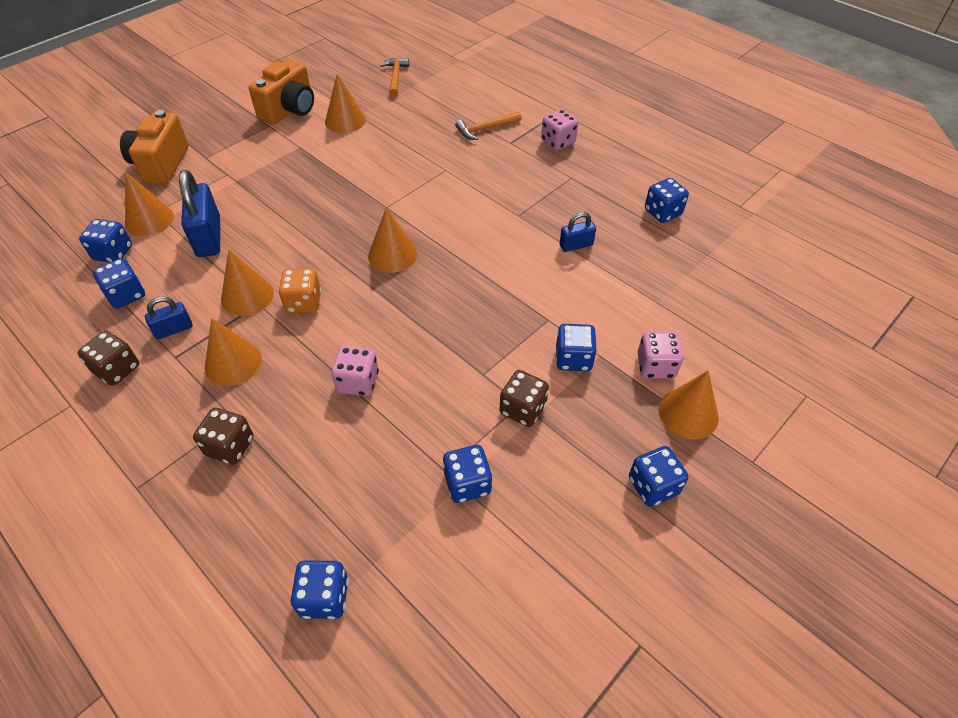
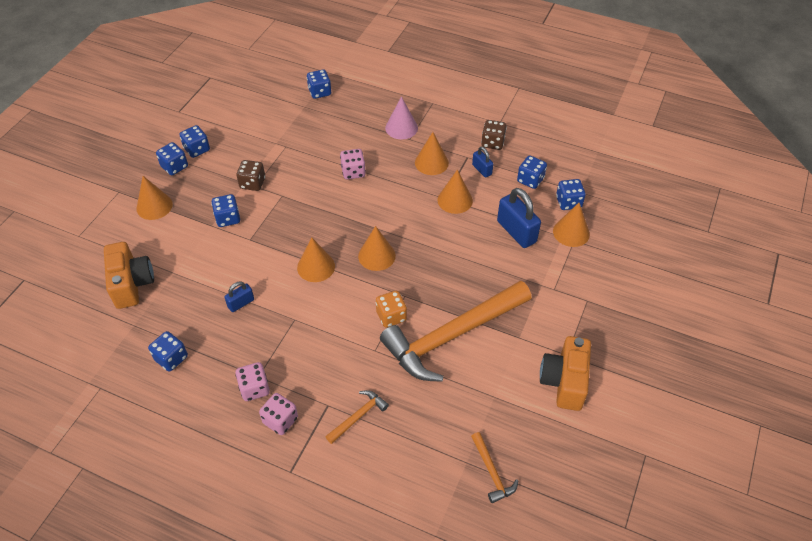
camera: 160 degrees right, 0 degrees up
orange camera [120,110,188,184] -> orange camera moved to [104,242,154,309]
blue padlock [145,296,193,339] -> blue padlock turned 75 degrees counterclockwise [472,147,493,178]
brown dice [193,408,254,465] -> pink cone [385,96,418,139]
orange dice [279,268,321,313] -> orange dice moved to [376,291,407,328]
orange cone [325,74,366,133] -> orange cone moved to [297,237,335,282]
blue dice [443,445,492,503] -> blue dice moved to [179,125,210,158]
pink dice [637,331,684,379] -> pink dice moved to [235,362,270,401]
none -> orange hammer [380,281,531,382]

